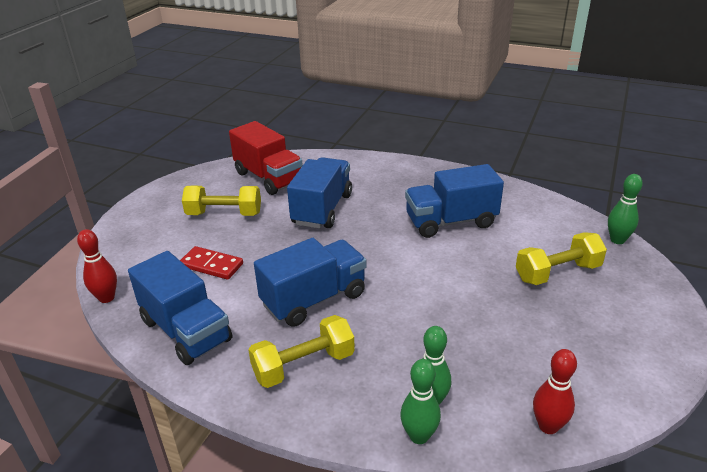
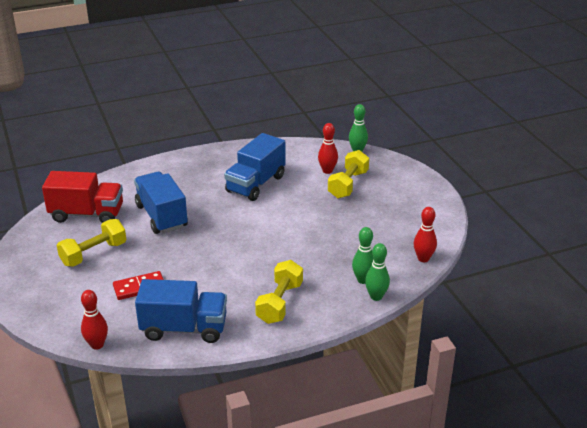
camera: 45 degrees left, 0 degrees up
blue truck [254,238,367,327] -> none
none -> red bowling pin [318,123,338,174]

